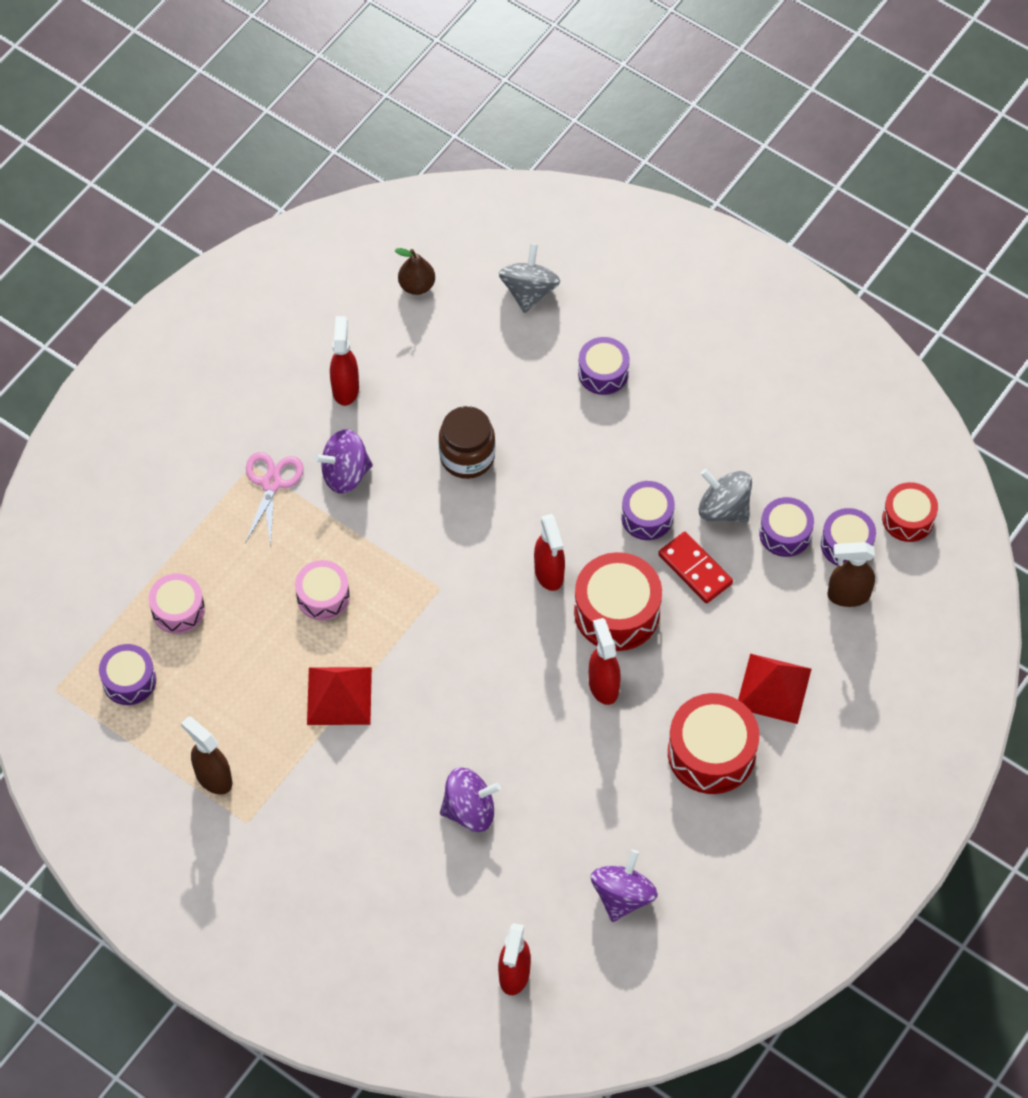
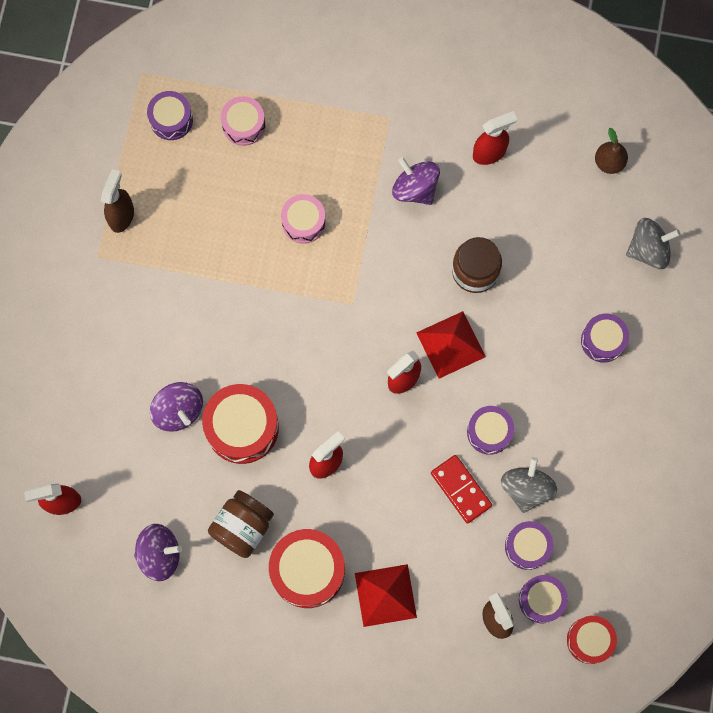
camera: 65 degrees right, 15 degrees up
pink scissors [245,452,304,547] -> none
red pyramid [307,667,372,725] -> red pyramid moved to [416,311,486,379]
red drum [574,552,662,651] -> red drum moved to [202,384,279,464]
red domino [658,532,733,603] -> red domino turned 60 degrees counterclockwise [431,455,492,524]
none -> brown jar [208,490,274,558]

